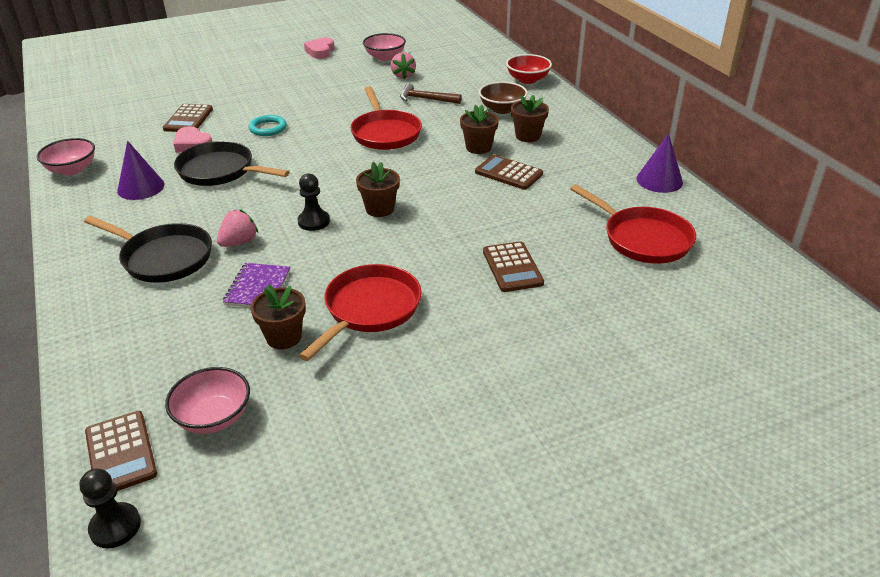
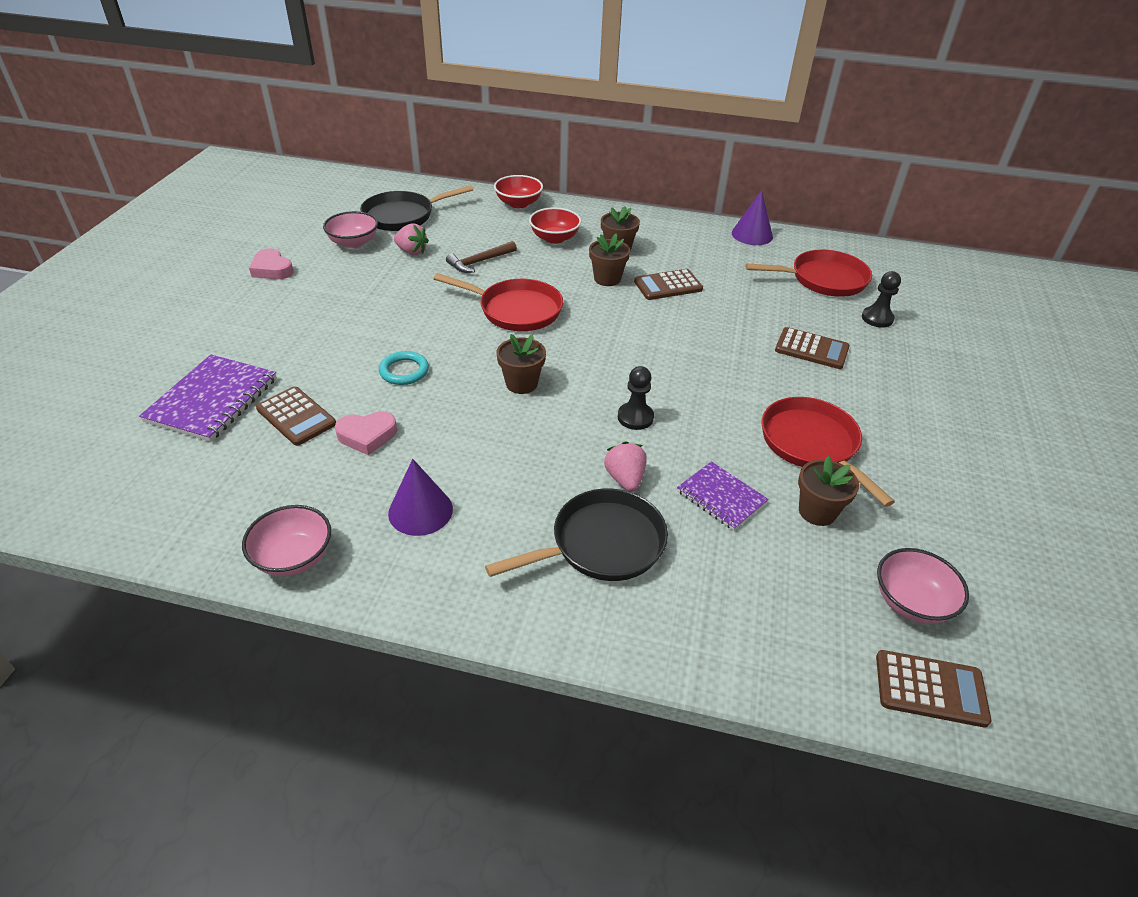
camera: 55 degrees left, 5 degrees up
black pawn [80,469,141,548] -> black pawn moved to [862,271,901,328]
black pan [174,141,290,186] -> black pan moved to [360,185,473,231]
brown flower pot [356,162,400,217] -> brown flower pot moved to [497,334,546,394]
brown bowl [479,82,528,114] -> red bowl [529,207,581,244]
none -> purple notebook [139,354,277,442]

